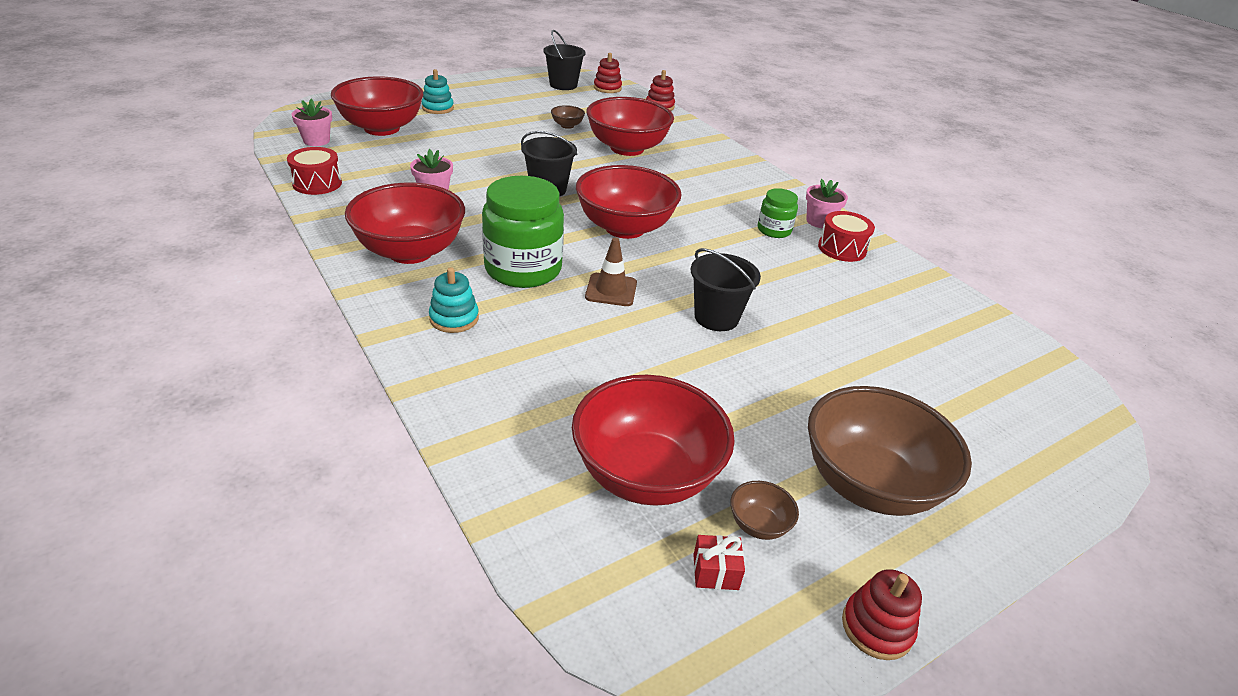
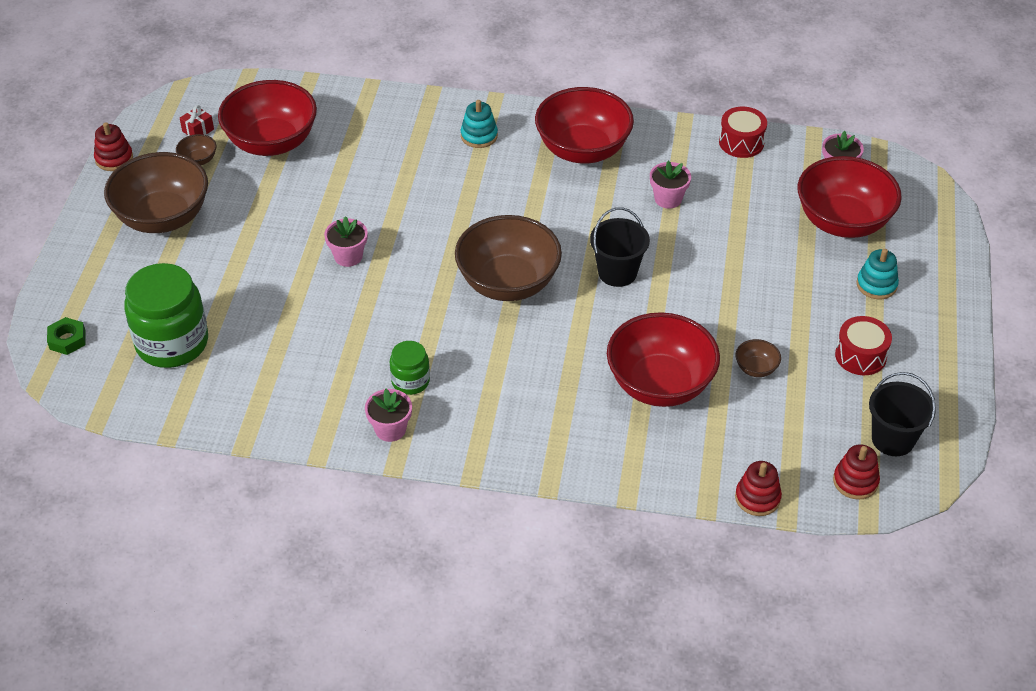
camera: 135 degrees right, 10 degrees up
green jar [482,176,564,288] -> green jar moved to [124,263,208,368]
red bowl [576,165,682,239] -> brown bowl [455,215,562,301]
brown traffic cone [585,238,637,306] -> none
black bucket [691,248,761,331] -> pink flower pot [324,216,368,267]
red drum [818,211,875,262] -> red drum moved to [835,316,892,375]
none -> green nut [47,317,86,355]

